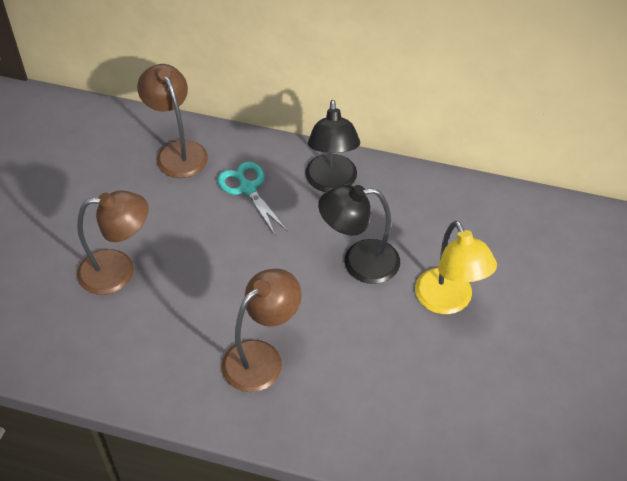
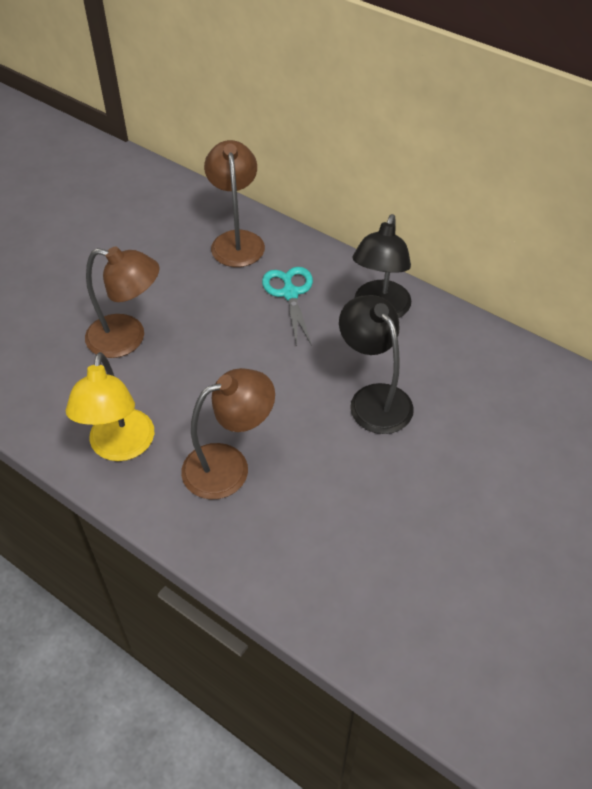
camera: 20 degrees right, 0 degrees up
black lamp [318,185,400,284] -> black lamp turned 45 degrees clockwise [339,295,414,434]
yellow lamp [415,221,497,314] -> yellow lamp moved to [66,352,154,461]

